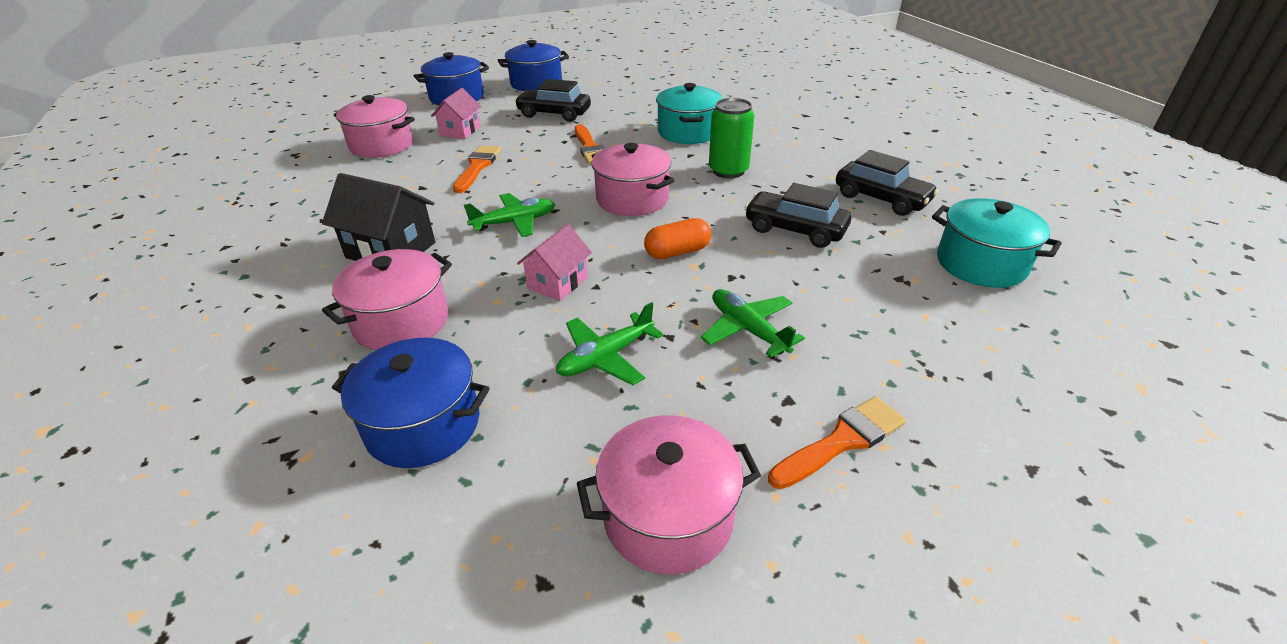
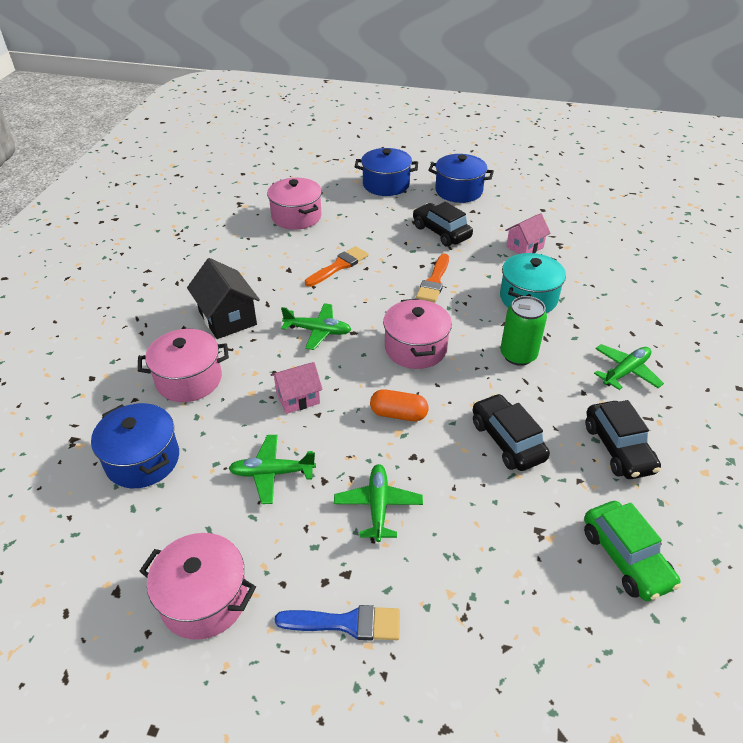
camera: 35 degrees right, 5 degrees up
pink house [431,88,481,139] -> pink house moved to [505,213,550,254]
orange brush [768,396,906,489] -> blue brush [274,605,400,641]
turquoise pot [932,198,1062,288] -> green car [584,501,681,601]
none -> green plane [594,344,664,390]

